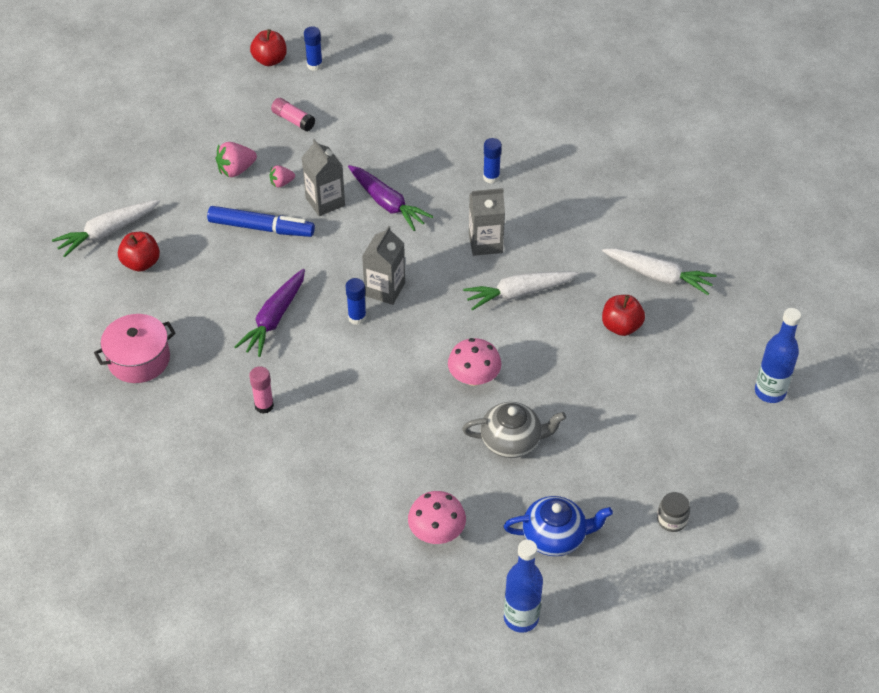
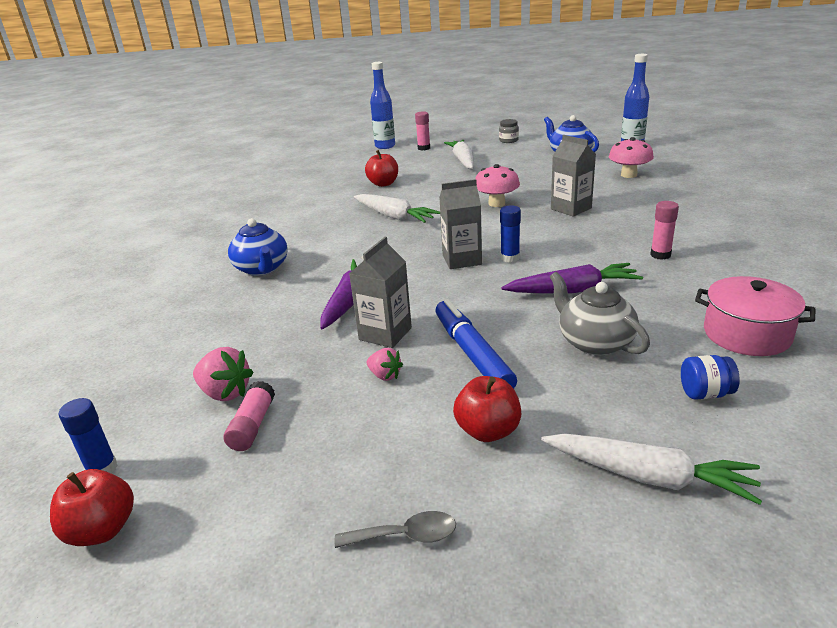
camera: 120 degrees left, 20 degrees down
red apple [118,232,160,272] -> red apple moved to [453,376,521,442]
pink strawberry [216,142,257,177] -> pink strawberry moved to [193,347,254,401]
grey teapot [462,402,566,458] -> grey teapot moved to [550,272,650,356]
grey carton [469,188,505,256] -> grey carton moved to [551,135,596,217]
blue glue stick [483,138,502,184] -> blue teapot [228,218,288,276]
white carrot [602,248,717,295] -> white carrot moved to [444,140,474,169]
none -> grey spoon [334,511,456,548]
none -> pink glue stick [415,111,430,151]
none -> blue jar [681,355,740,400]

